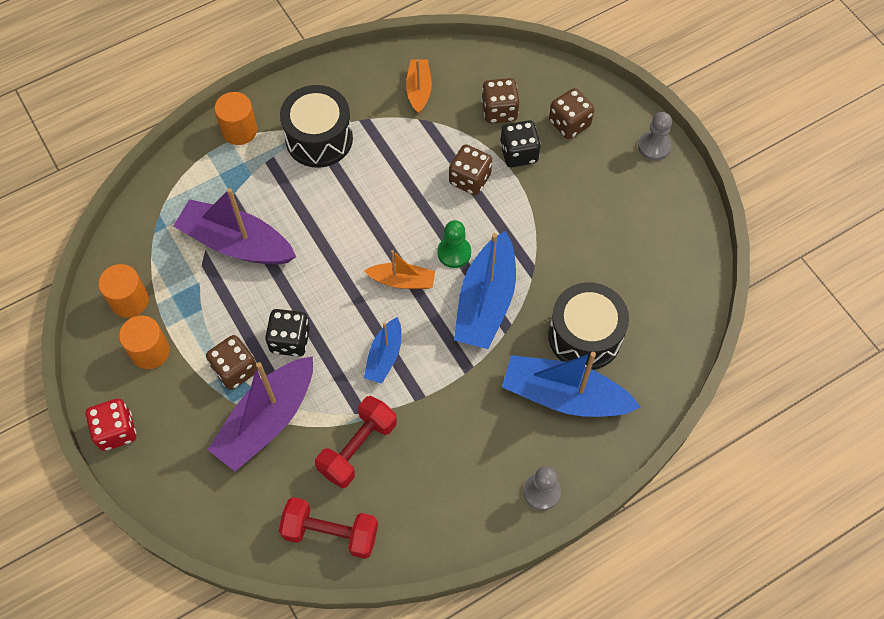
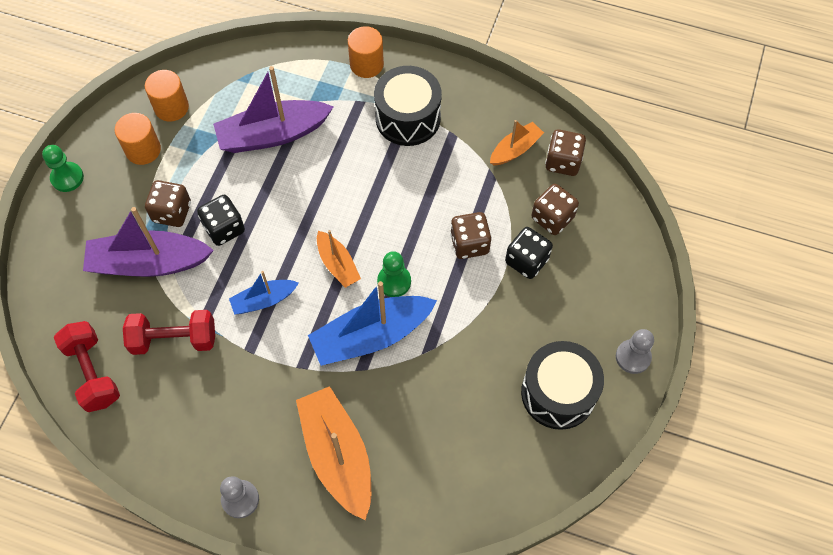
camera: 50 degrees right, 0 degrees up
red dice [86,399,136,451] -> green pawn [42,145,84,192]
purple boat [173,188,296,265] -> purple boat turned 90 degrees counterclockwise [213,66,333,153]
blue boat [502,352,641,417] -> orange boat [296,386,371,520]
black drum [548,282,629,370] -> black drum moved to [521,341,604,430]
brown dice [549,88,594,139] -> brown dice moved to [545,129,586,176]

